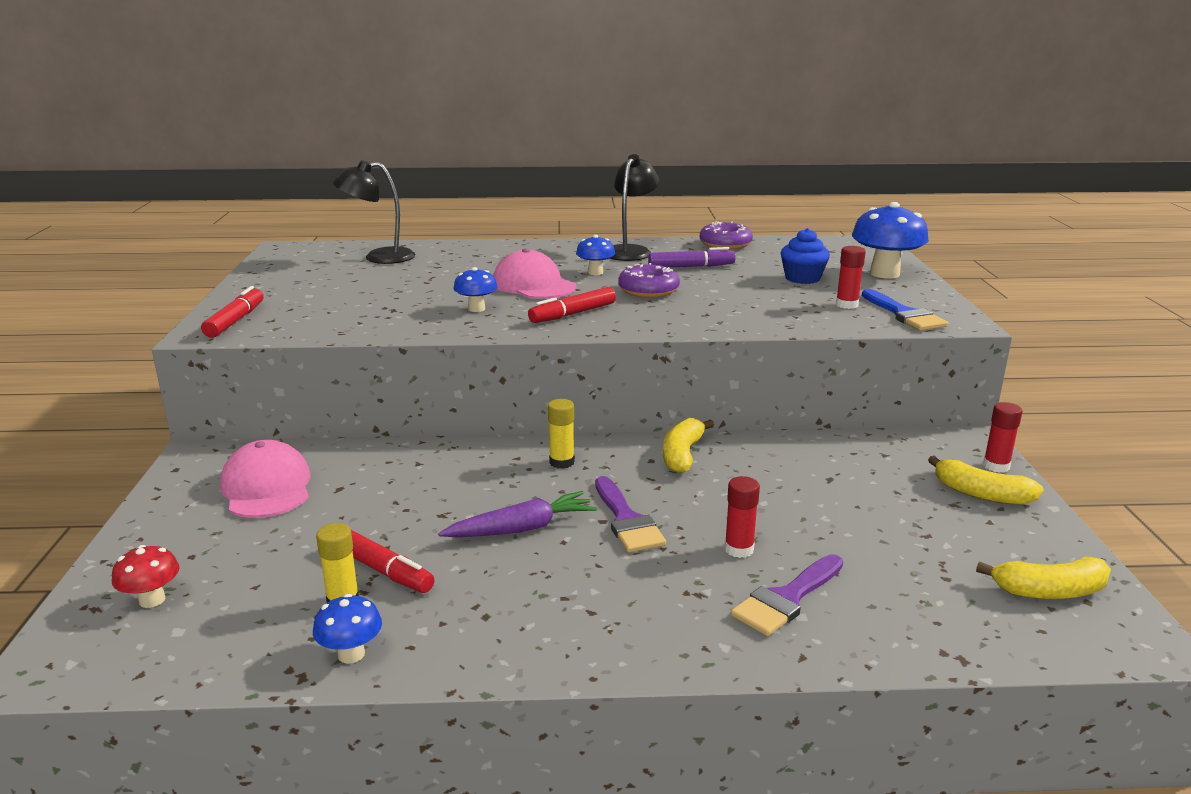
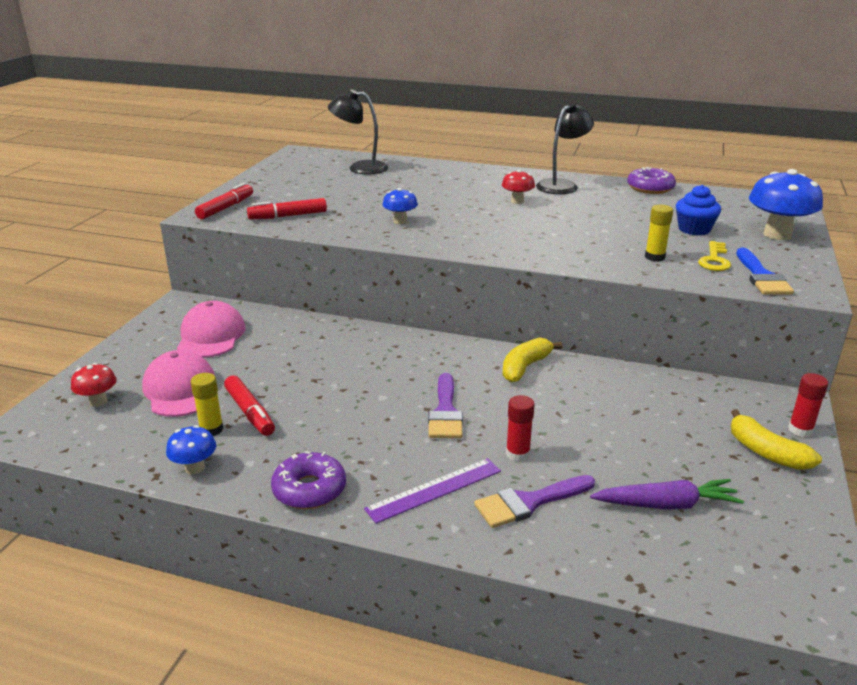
camera: 20 degrees right, 5 degrees up
purple carrot [438,491,597,537] -> purple carrot moved to [590,479,744,510]
pink cap [493,248,576,299] -> pink cap moved to [142,350,215,417]
red marker [528,287,616,323] -> red marker moved to [247,198,327,219]
yellow glue stick [548,399,574,469] -> yellow glue stick moved to [645,205,673,261]
blue mushroom [576,235,615,275] -> red mushroom [502,170,535,204]
purple donut [618,263,680,298] -> purple donut moved to [271,451,346,509]
purple marker [648,247,735,268] -> none
red glue stick [836,246,866,309] -> yellow key [698,241,731,271]
yellow banana [976,557,1111,599] -> none
none -> purple ruler [364,458,501,524]

